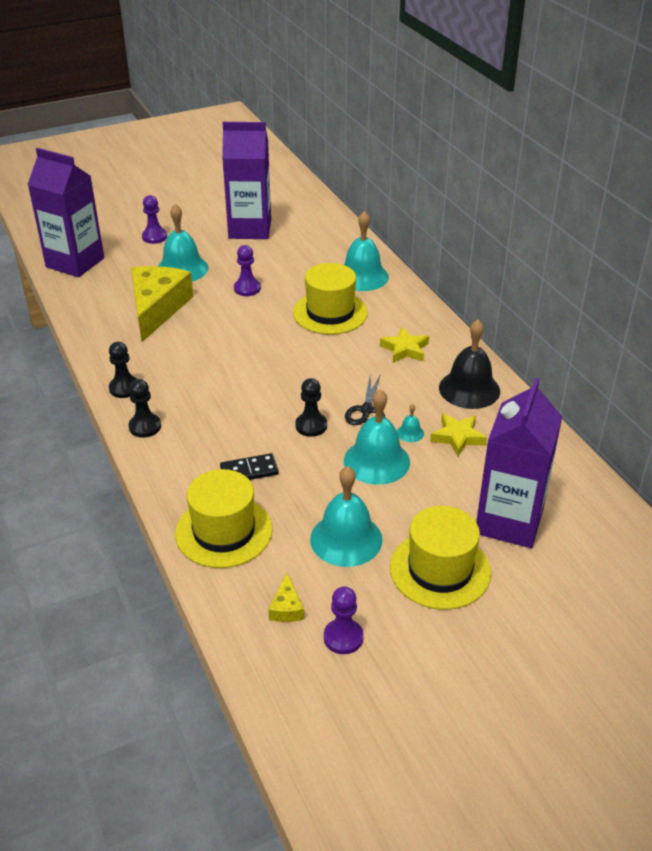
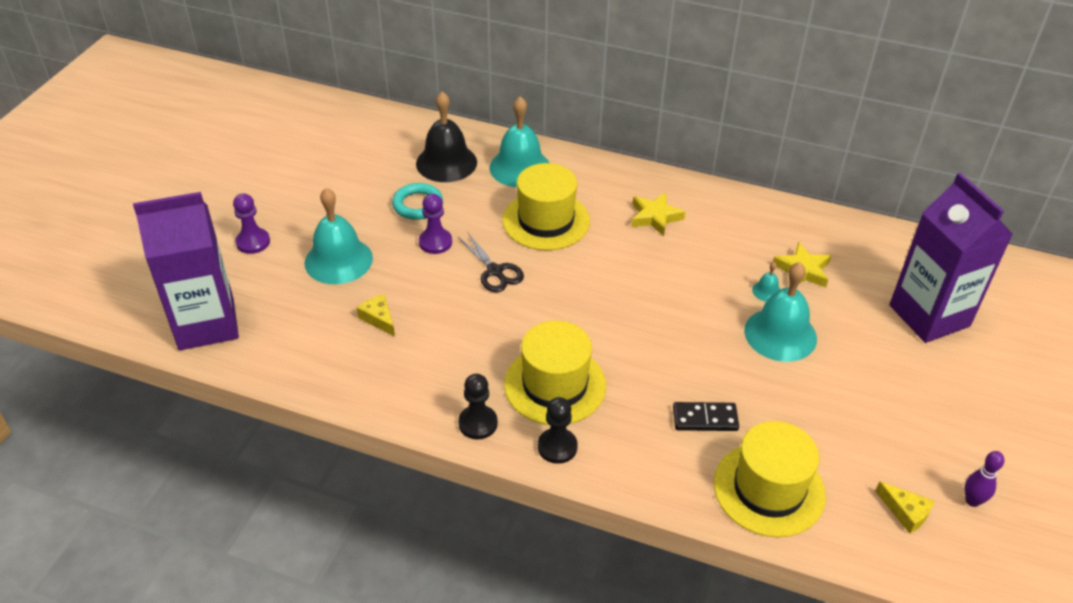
camera: 45 degrees left, 5 degrees up
yellow cheese [131,266,193,342] -> yellow cheese [357,294,395,337], size x0.40
black domino [220,453,279,480] -> black domino turned 60 degrees clockwise [673,402,739,431]
purple carton [222,122,271,239] -> none
black pawn [295,378,327,437] -> none
turquoise bell [310,466,383,567] -> none
purple pawn [324,586,363,654] -> purple bowling pin [964,451,1004,507]
black scissors [345,374,385,425] -> black scissors moved to [458,233,524,292]
yellow hat [390,506,491,610] -> yellow hat moved to [504,321,606,425]
black bell [439,319,500,409] -> black bell moved to [416,92,477,182]
none -> turquoise ring [392,183,443,220]

